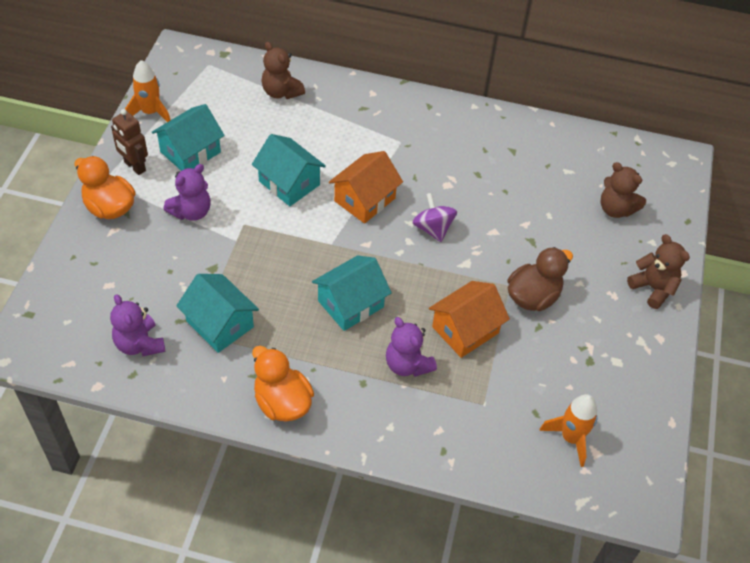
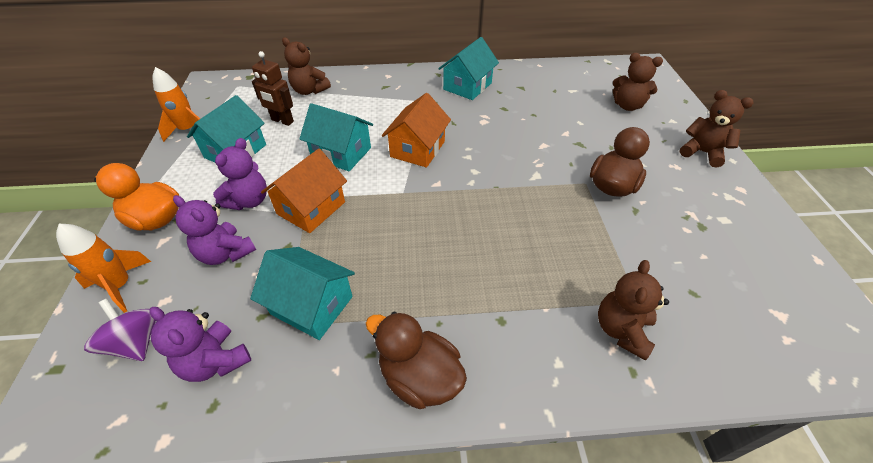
camera: 15 degrees left, 5 degrees down
brown robot [111,109,148,175] -> brown robot moved to [252,51,294,126]
orange duck [252,346,314,422] -> brown duck [366,312,467,409]
turquoise house [312,255,392,331] -> turquoise house moved to [438,37,499,100]
purple teddy bear [386,317,437,377] -> purple teddy bear moved to [173,195,256,265]
purple spinning top [412,193,457,242] -> purple spinning top moved to [84,299,156,361]
orange house [429,281,510,358] -> orange house moved to [261,149,347,233]
orange rocket [539,394,598,467] -> orange rocket moved to [56,224,151,313]
none -> brown teddy bear [598,260,669,361]

